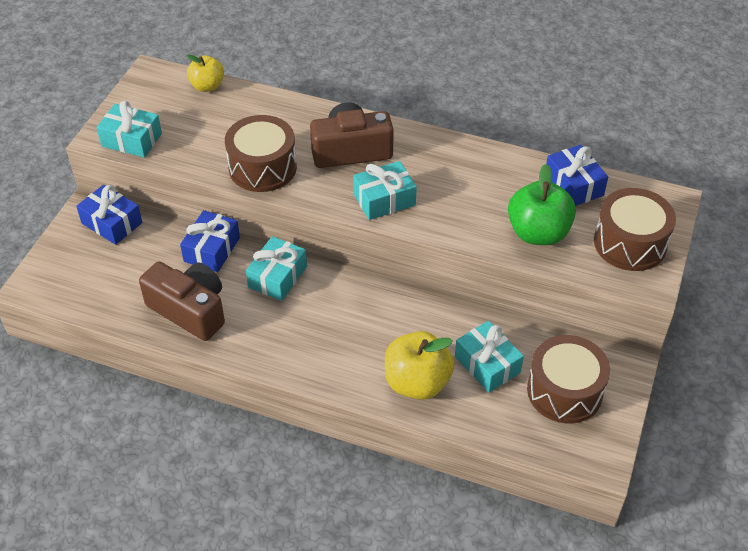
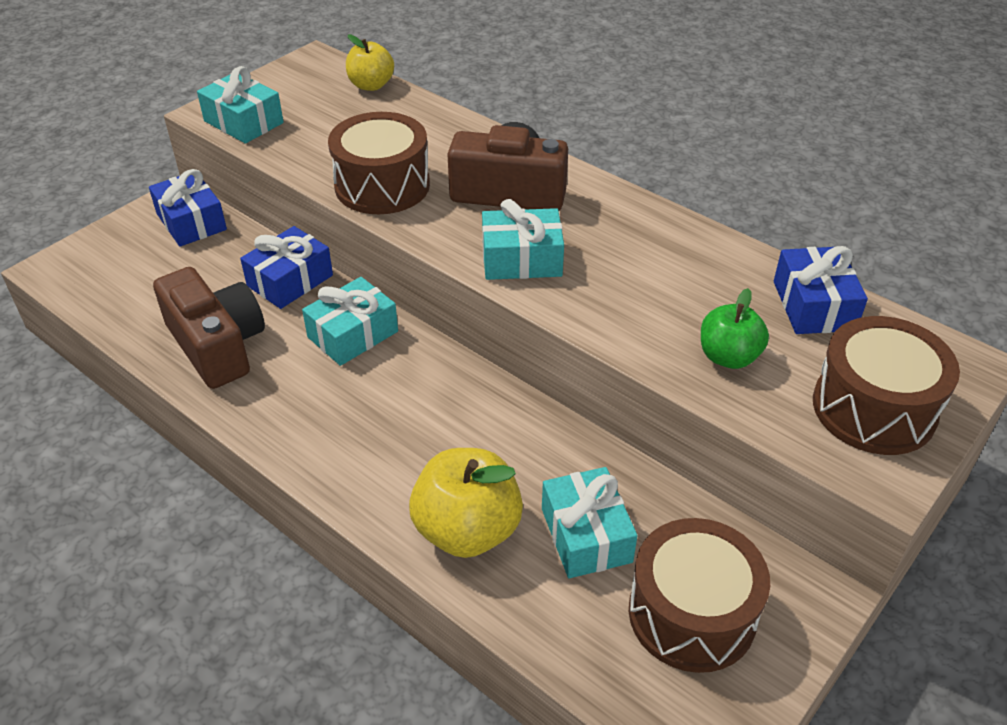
camera: 20 degrees right, 5 degrees down
green apple [508,164,576,245] -> green apple [701,288,769,369], size x0.63

